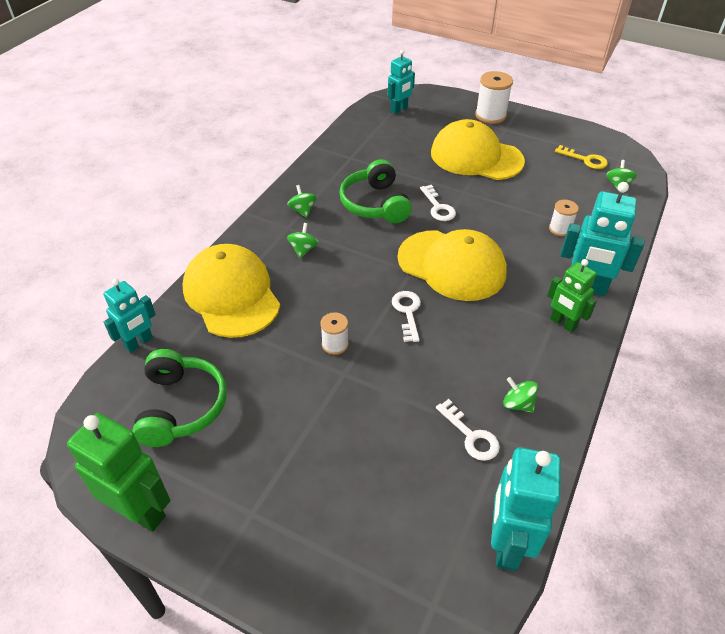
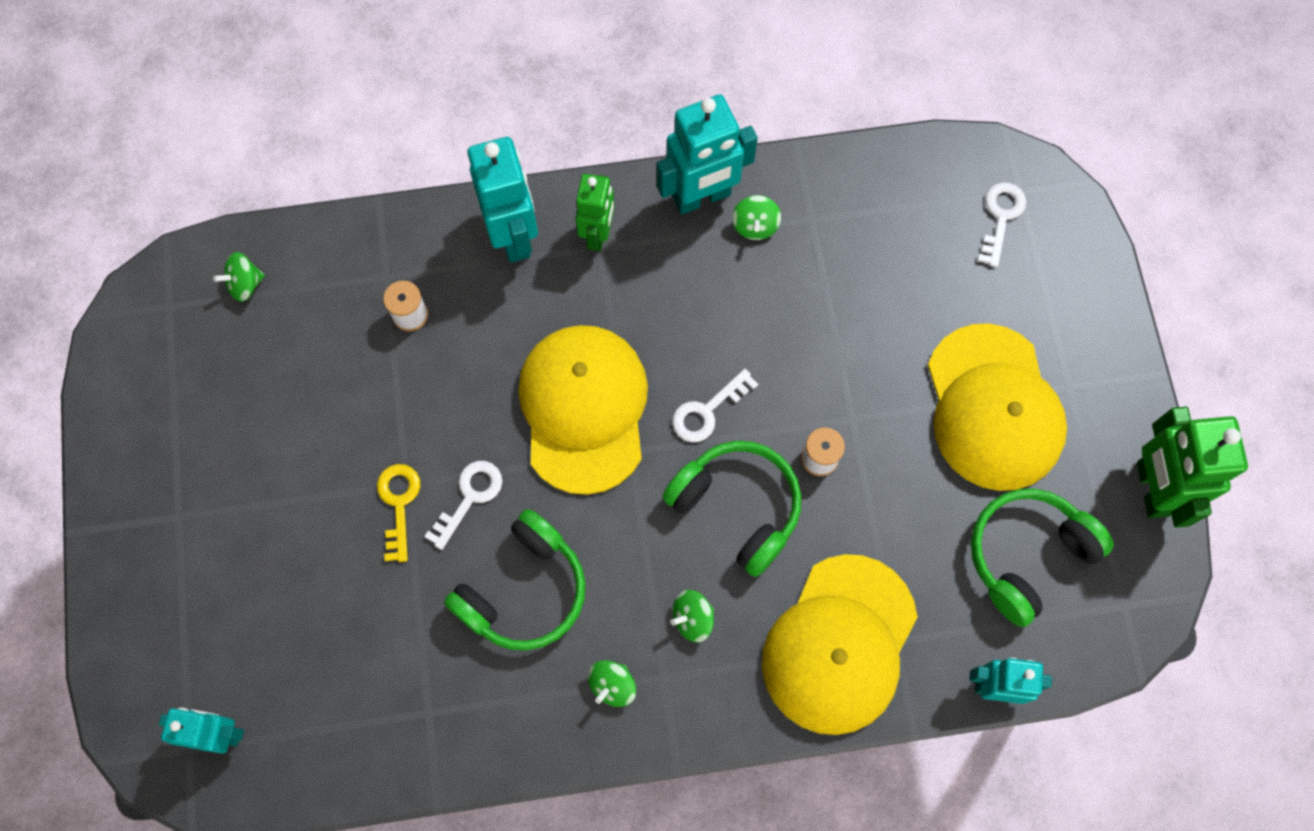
camera: 125 degrees left, 25 degrees up
yellow cap [431,119,525,180] -> yellow cap moved to [928,323,1067,491]
white key [436,399,500,461] -> white key moved to [978,182,1027,267]
white spool [475,71,513,124] -> none
turquoise robot [491,448,561,571] -> turquoise robot moved to [657,94,758,214]
yellow key [555,145,608,169] -> yellow key moved to [377,464,420,562]
none -> green headphones [663,441,801,577]

